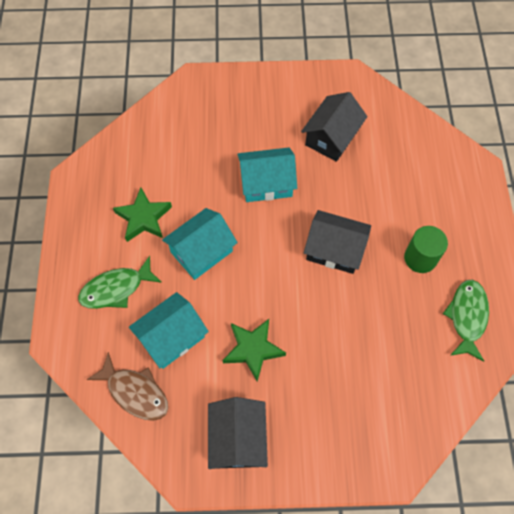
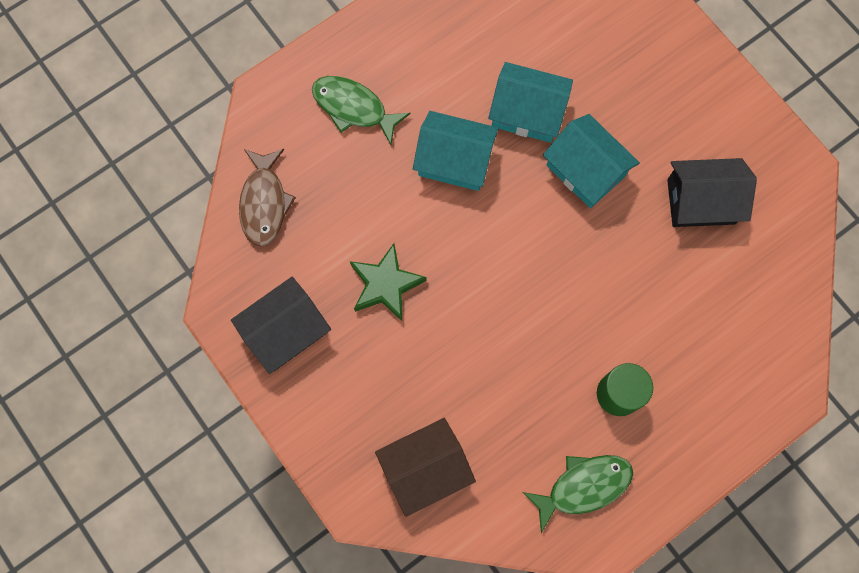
camera: 55 degrees right, 10 degrees up
green star [113,188,172,242] -> none
turquoise house [129,292,209,369] -> turquoise house moved to [488,62,573,143]
black house [304,210,371,274] -> none
none -> brown house [375,418,476,517]

